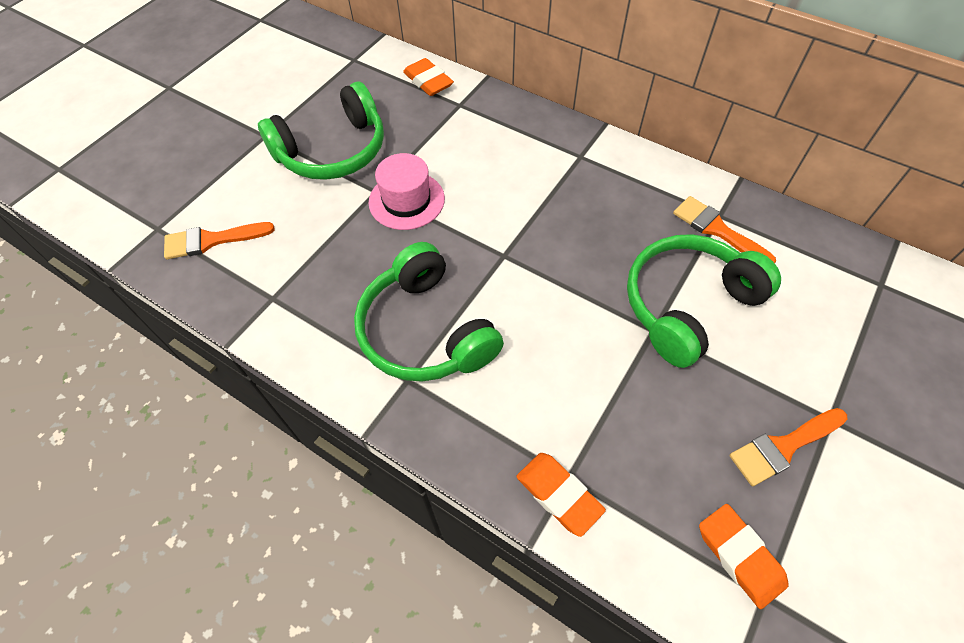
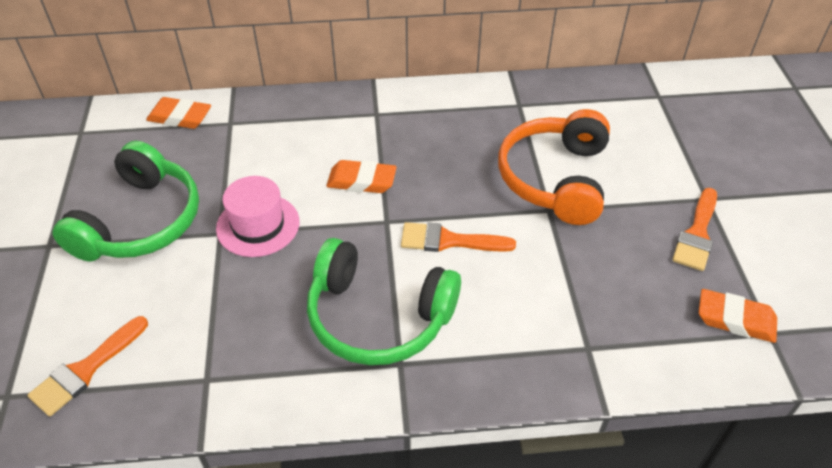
camera: 40 degrees left, 10 degrees down
orange eraser [516,453,606,537] -> orange eraser moved to [326,160,397,193]
green headphones [627,234,781,368] -> orange headphones [498,109,610,225]
orange brush [673,196,776,263] -> orange brush moved to [401,222,516,252]

